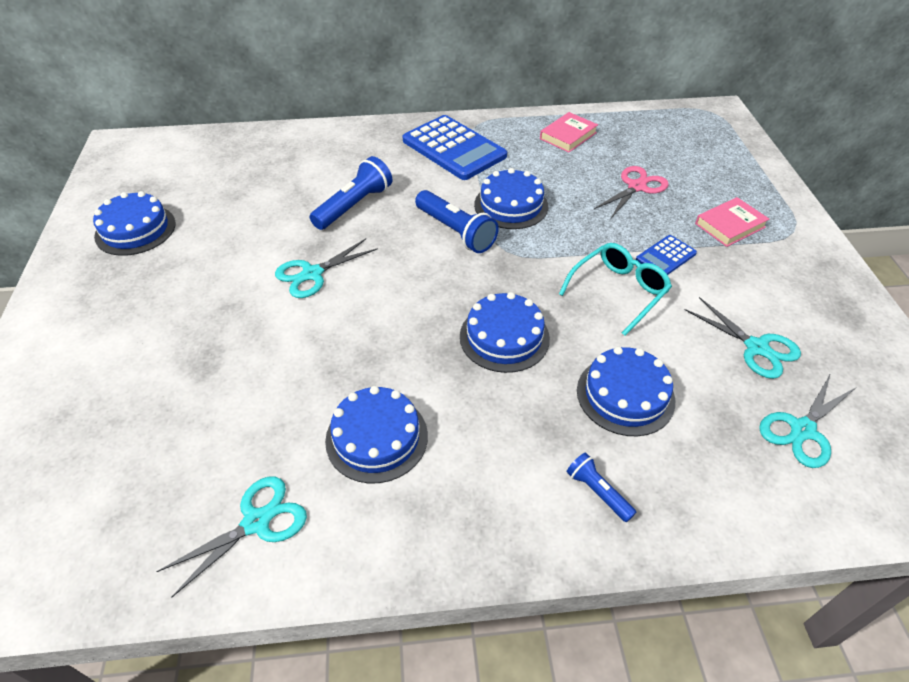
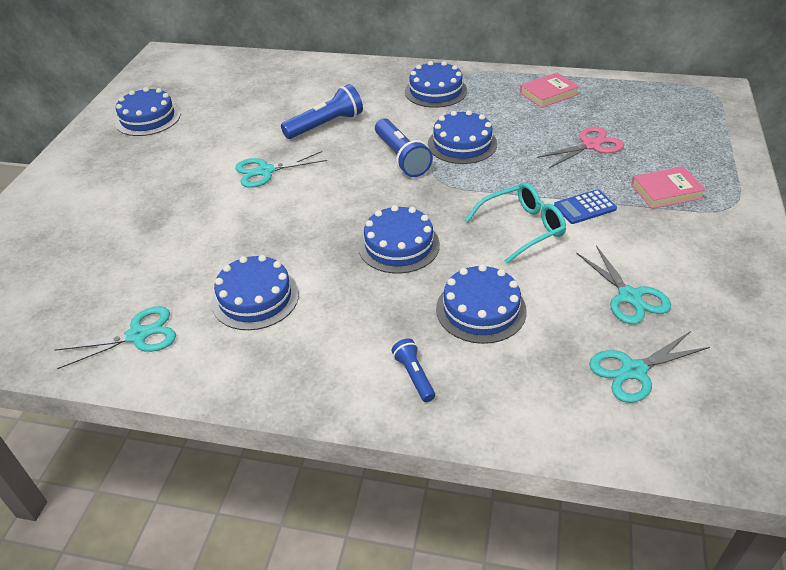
camera: 20 degrees right, 5 degrees down
blue calculator [403,115,507,180] -> blue cake [405,61,467,108]

